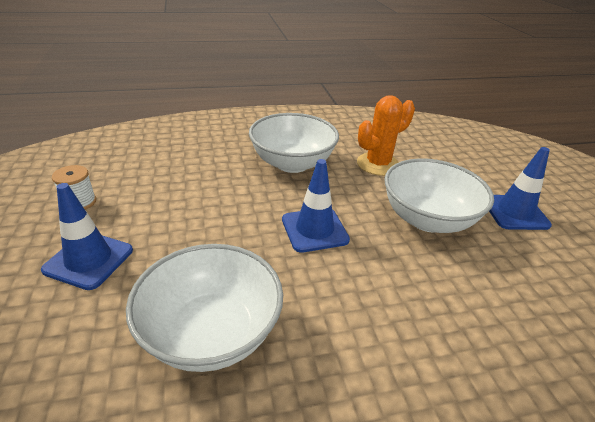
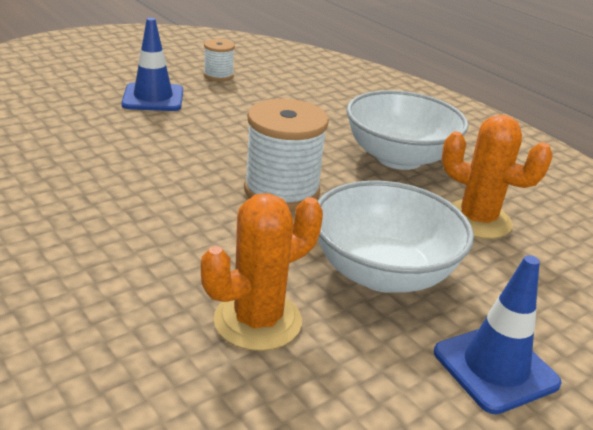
camera: 65 degrees right, 5 degrees down
white bowl [126,244,283,372] -> none
blue traffic cone [282,159,350,253] -> white spool [244,99,329,211]
none -> orange cactus [201,193,323,351]

